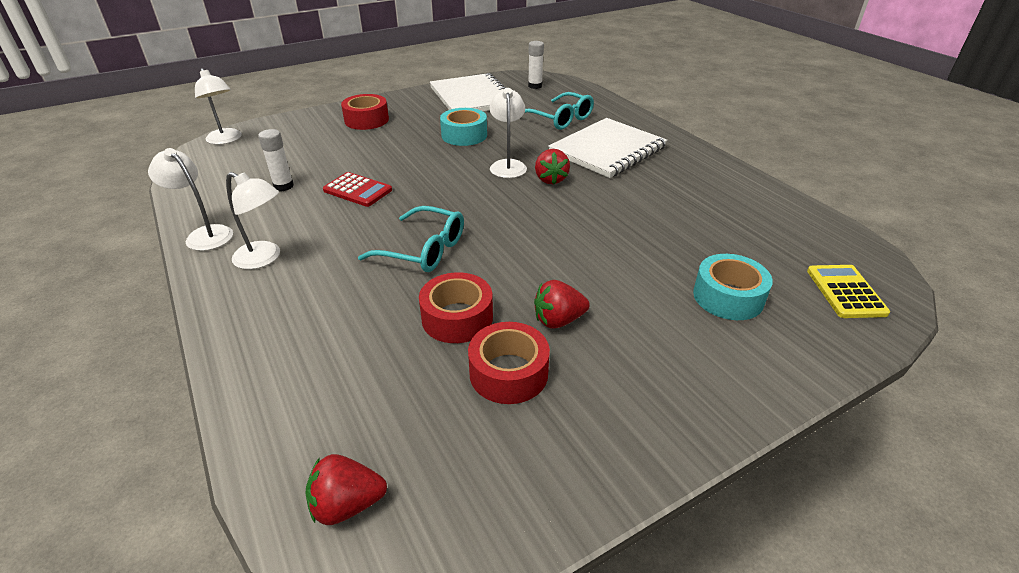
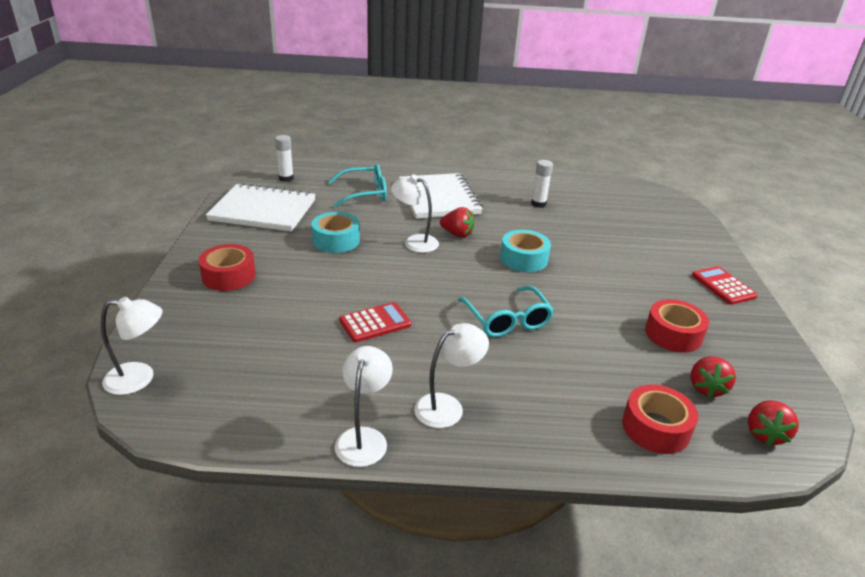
camera: 60 degrees left, 5 degrees down
white lamp [148,148,233,251] -> white lamp turned 120 degrees clockwise [335,346,393,467]
white glue stick [258,129,294,191] -> white glue stick moved to [531,160,553,208]
turquoise glasses [358,206,464,272] -> turquoise glasses turned 105 degrees clockwise [458,286,554,337]
red tape [419,272,493,343] -> red tape moved to [622,384,698,454]
red strawberry [534,280,590,329] -> red strawberry moved to [690,356,736,398]
turquoise tape [693,254,773,320] -> turquoise tape moved to [500,230,551,272]
yellow calculator [807,265,890,318] -> none
none -> red calculator [692,266,757,305]

